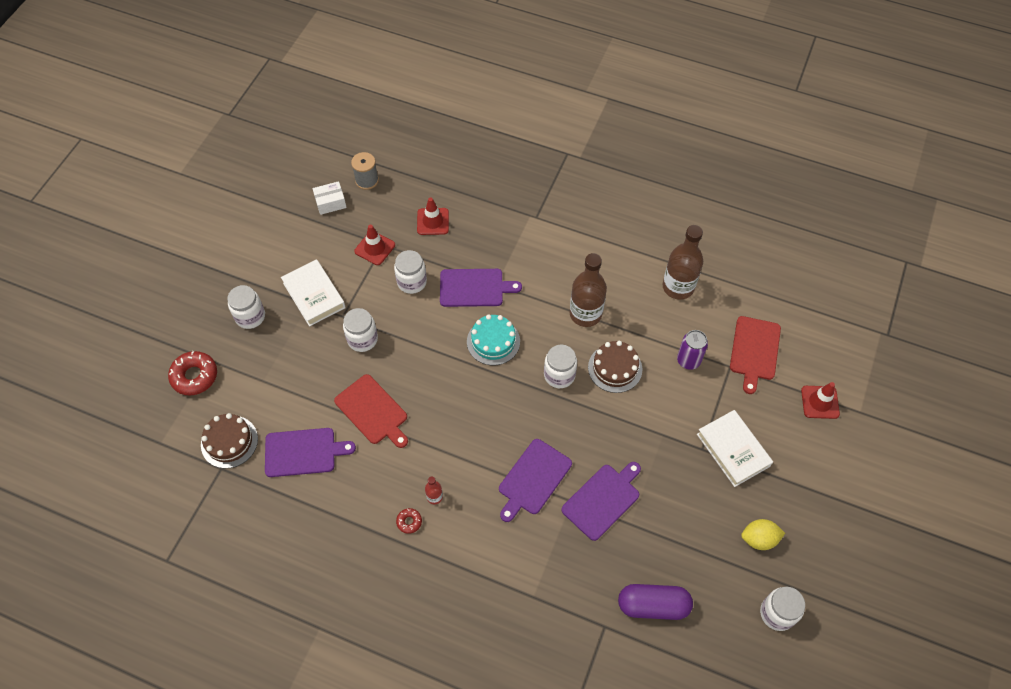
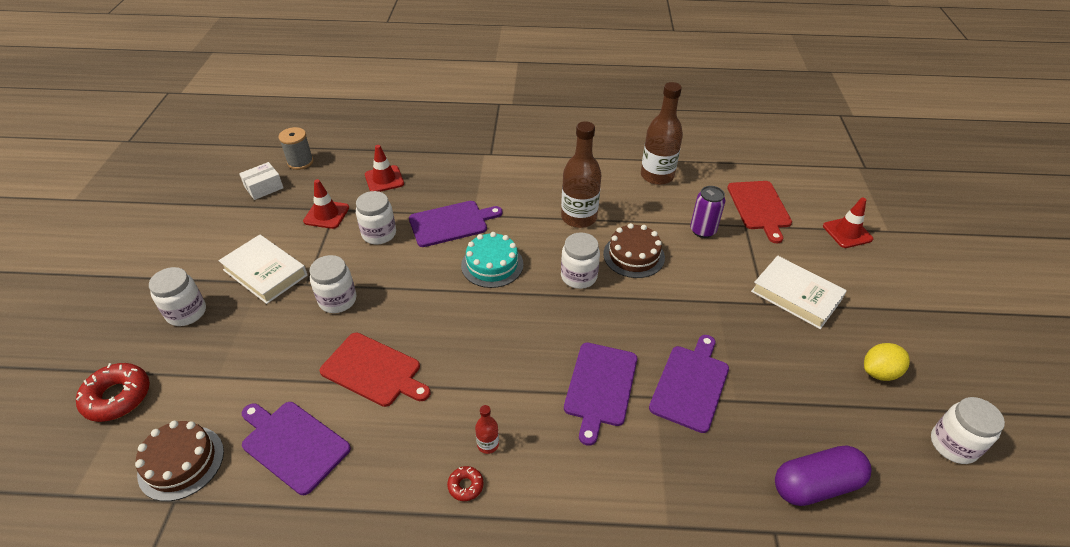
camera: 20 degrees left, 15 degrees down
purple cutting board [265,428,356,477] -> purple cutting board turned 120 degrees counterclockwise [242,402,351,495]

